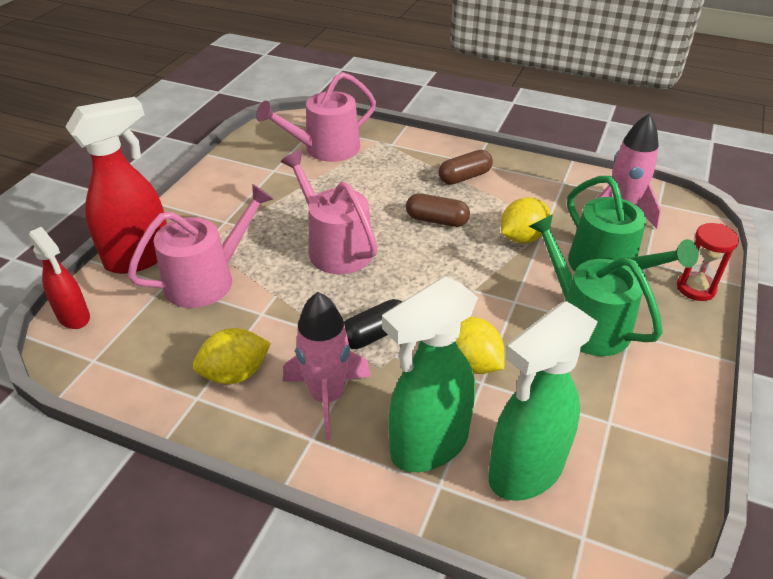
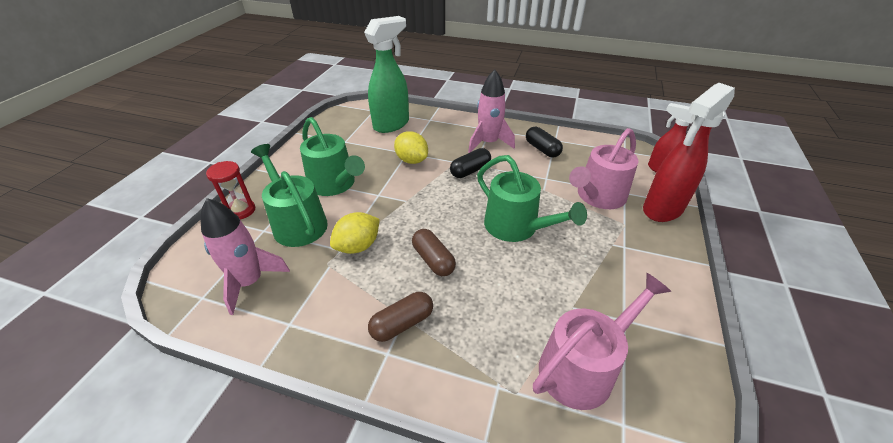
camera: 175 degrees right, 0 degrees up
yellow lemon [193,328,271,384] -> black capsule [526,127,563,157]
pink watering can [281,151,378,274] -> green watering can [477,155,587,242]
green spray bottle [382,276,478,472] -> none
brown capsule [406,193,470,227] -> brown capsule turned 45 degrees clockwise [412,229,456,276]

